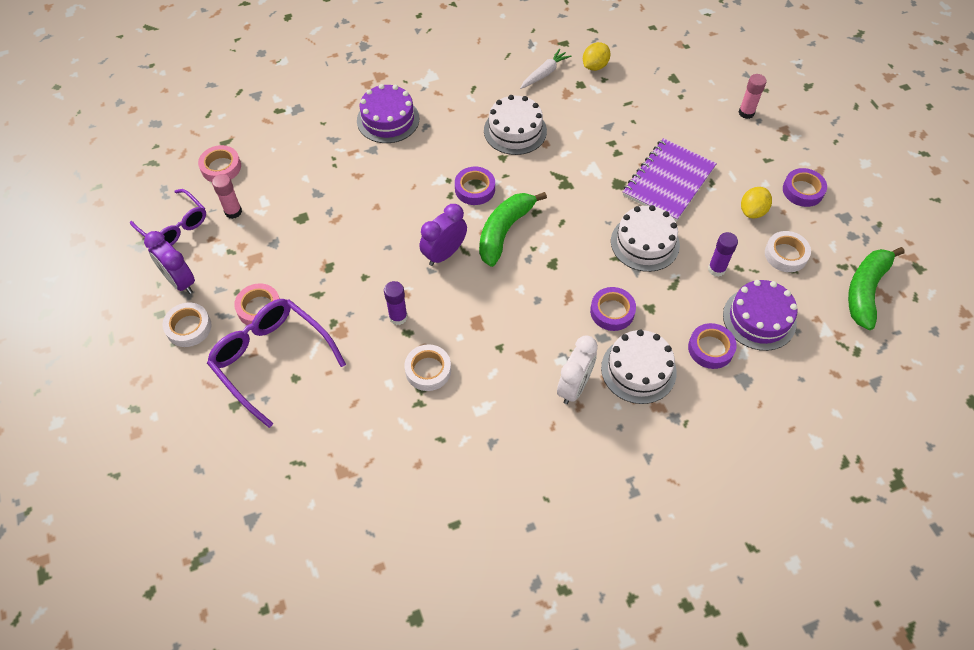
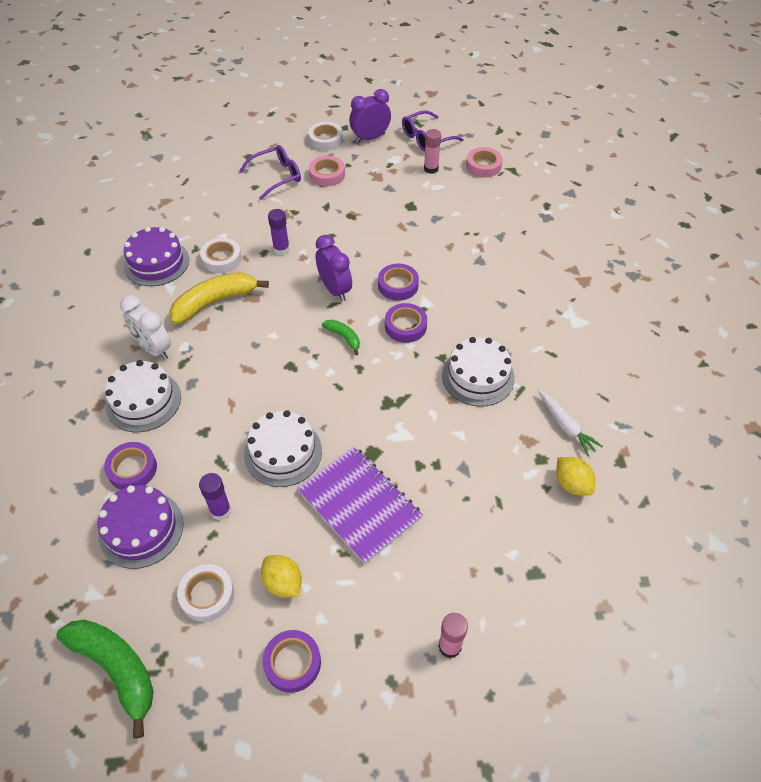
camera: 105 degrees right, 5 degrees down
purple glasses [207,299,346,428] -> purple glasses [239,145,301,200], size x0.66
purple cake [357,84,419,143] -> purple cake moved to [124,227,189,286]
green banana [479,192,547,267] -> green banana [322,320,360,355], size x0.50
purple tape [590,287,636,331] -> purple tape moved to [378,264,419,301]
none -> yellow banana [170,272,269,324]

